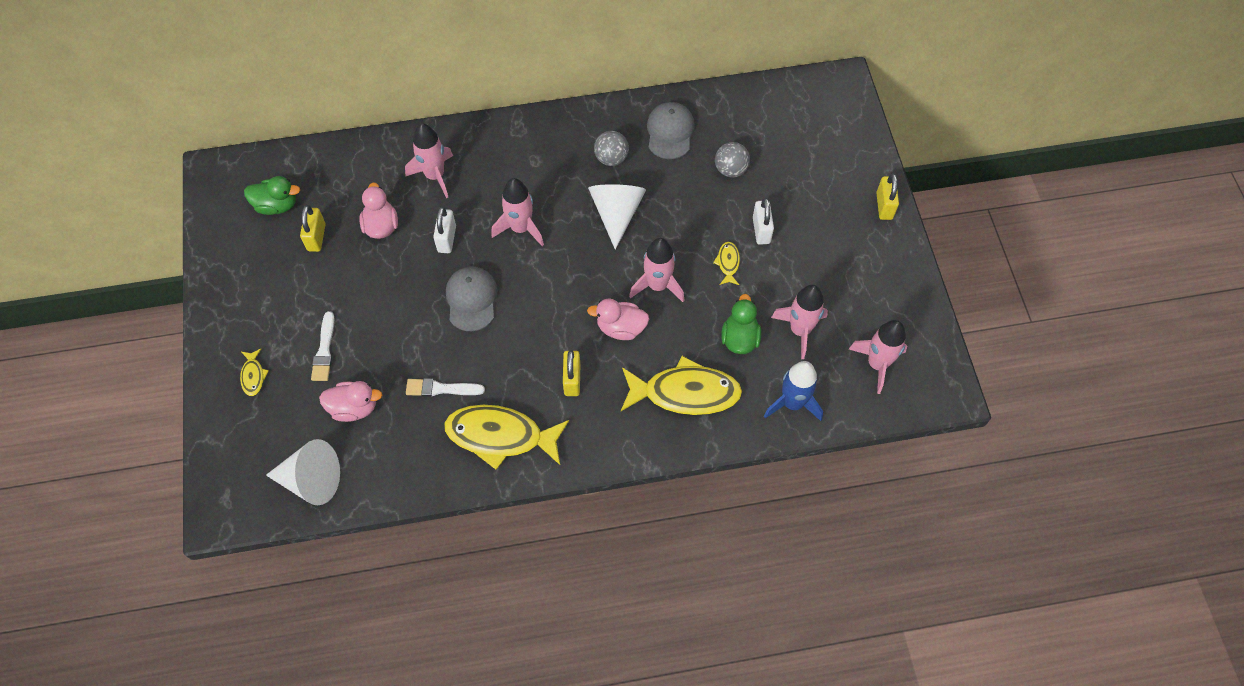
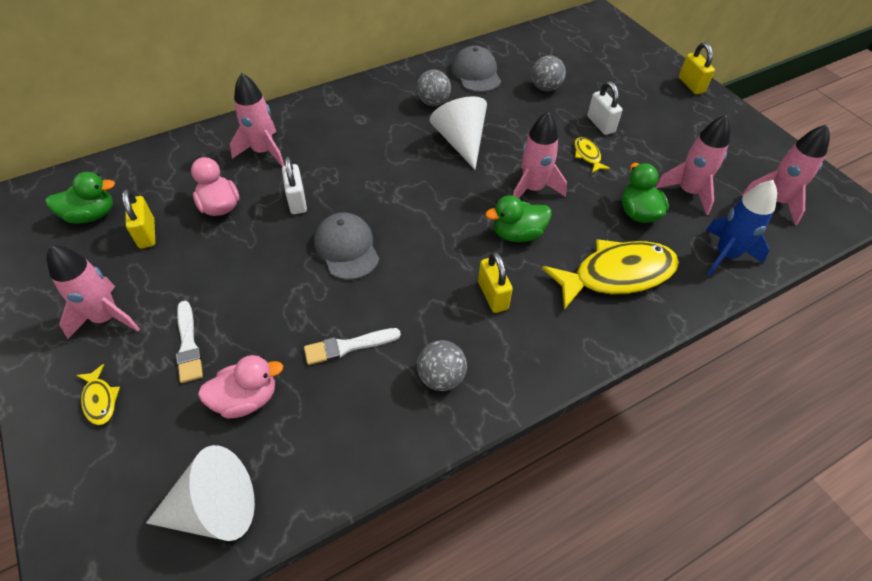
camera: 20 degrees left, 10 degrees down
yellow fish [444,405,569,470] -> grey ball [417,340,467,391]
pink rocket [491,178,544,246] -> pink rocket moved to [47,245,140,339]
pink duck [587,299,649,340] -> green duck [485,195,552,242]

